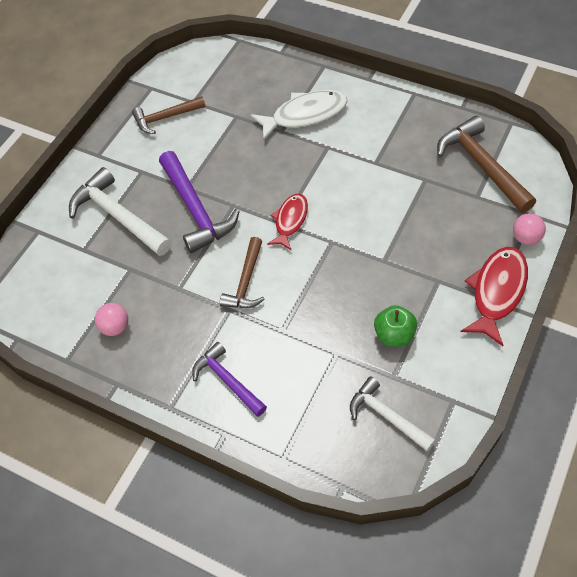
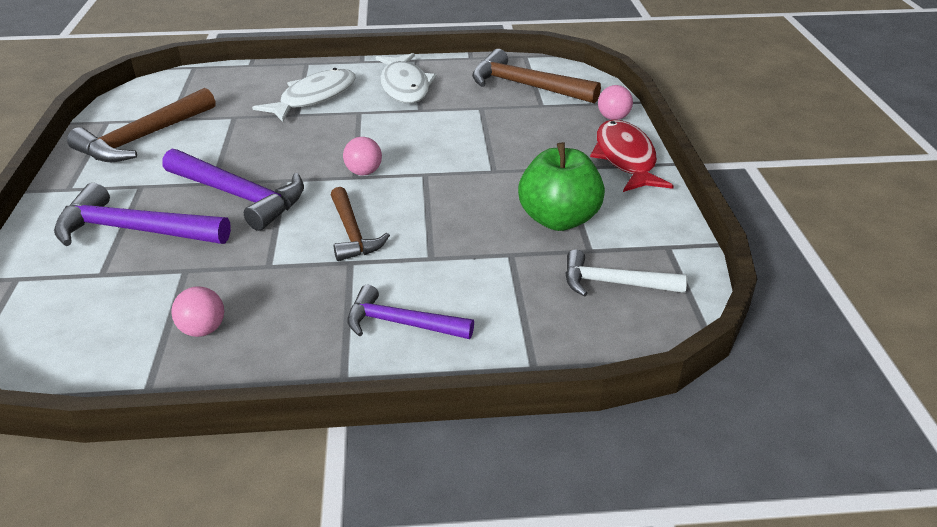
camera: 35 degrees left, 20 degrees down
white hammer [69,167,172,256] -> purple hammer [54,183,231,246]
brown hammer [132,96,205,134] -> brown hammer [67,88,215,162], size x1.57
red fish [267,194,308,251] -> pink ball [343,137,382,176]
green apple [374,305,417,347] -> green apple [518,142,605,231], size x1.59
none -> white fish [376,53,436,103]

